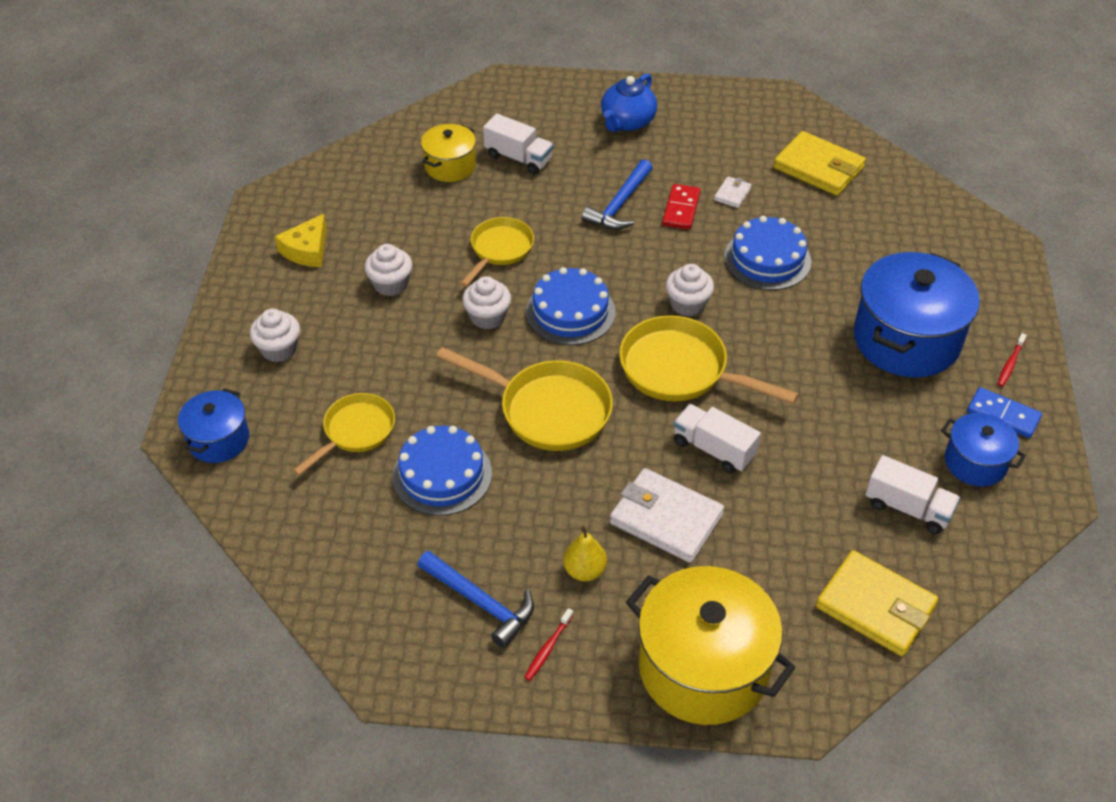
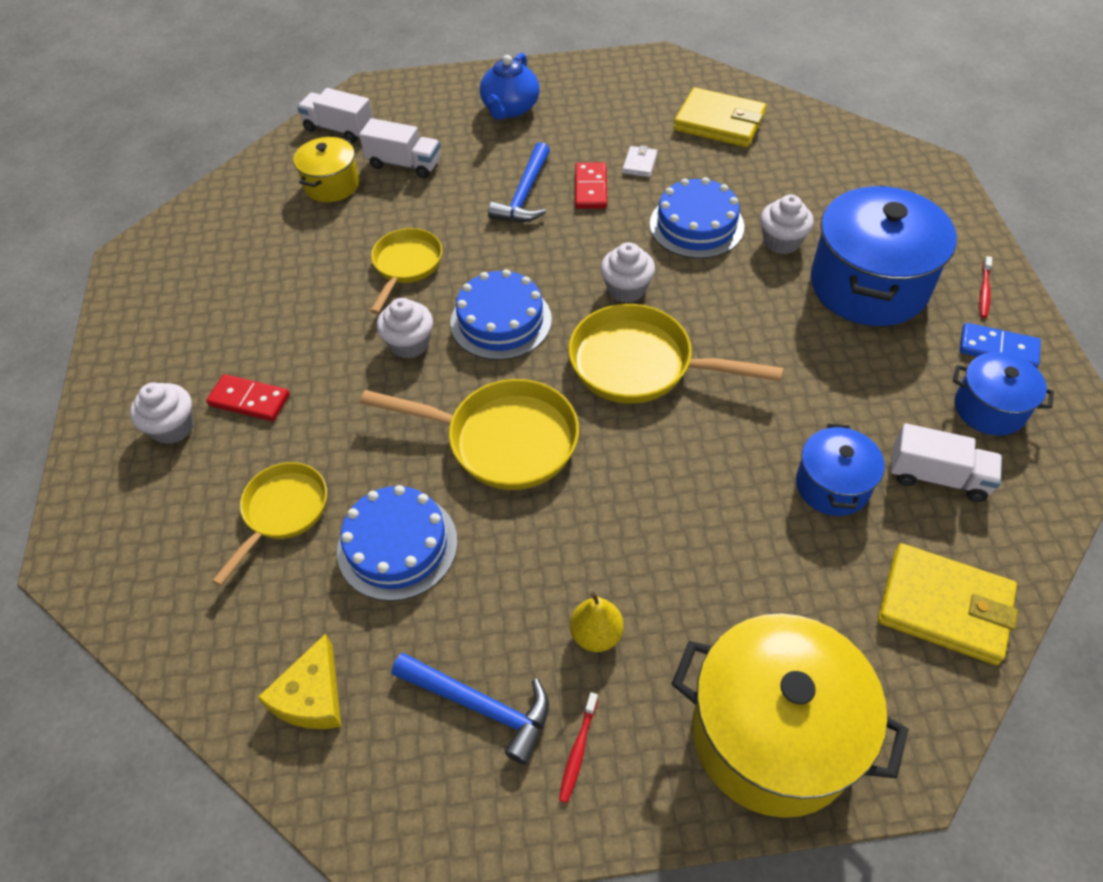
camera: 10 degrees left, 5 degrees up
blue pot [178,388,249,463] -> blue pot moved to [796,424,885,516]
yellow cheese [275,214,327,267] -> yellow cheese moved to [257,634,341,729]
white cupcake [365,244,412,296] -> white cupcake moved to [760,194,814,254]
white wallet [610,468,724,563] -> none
white truck [673,404,761,473] -> white truck moved to [297,88,373,143]
none -> red domino [206,374,290,421]

